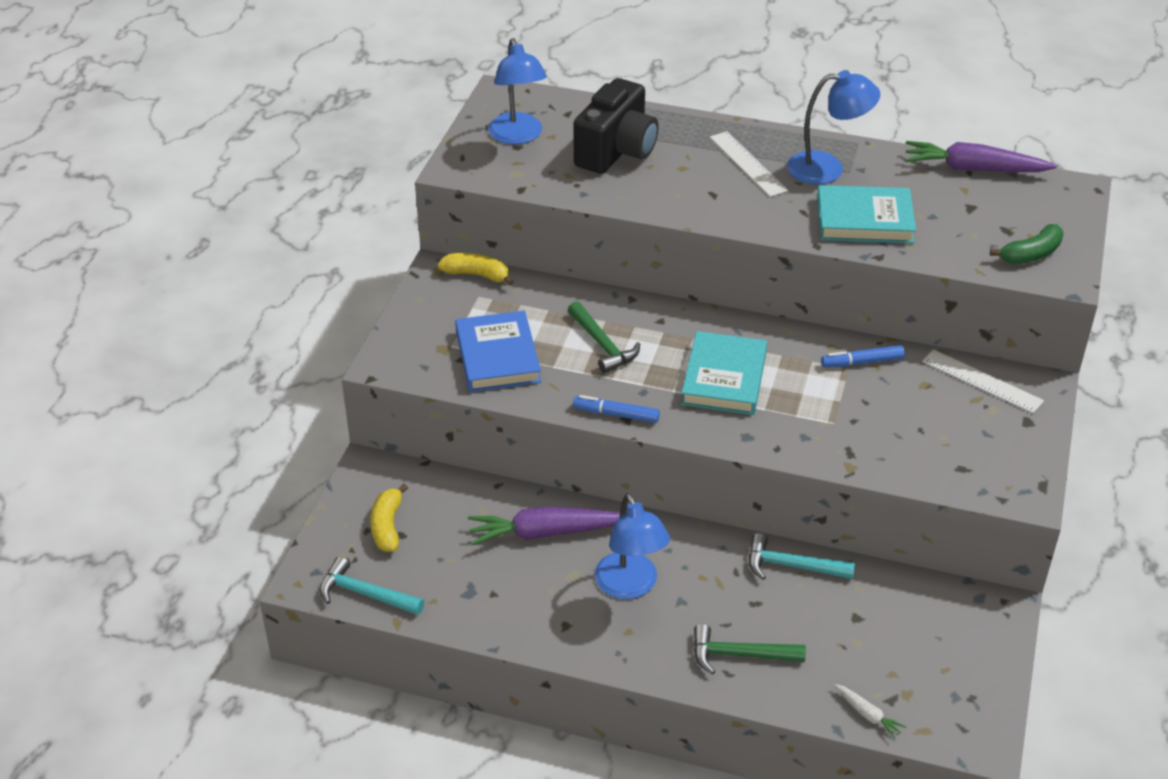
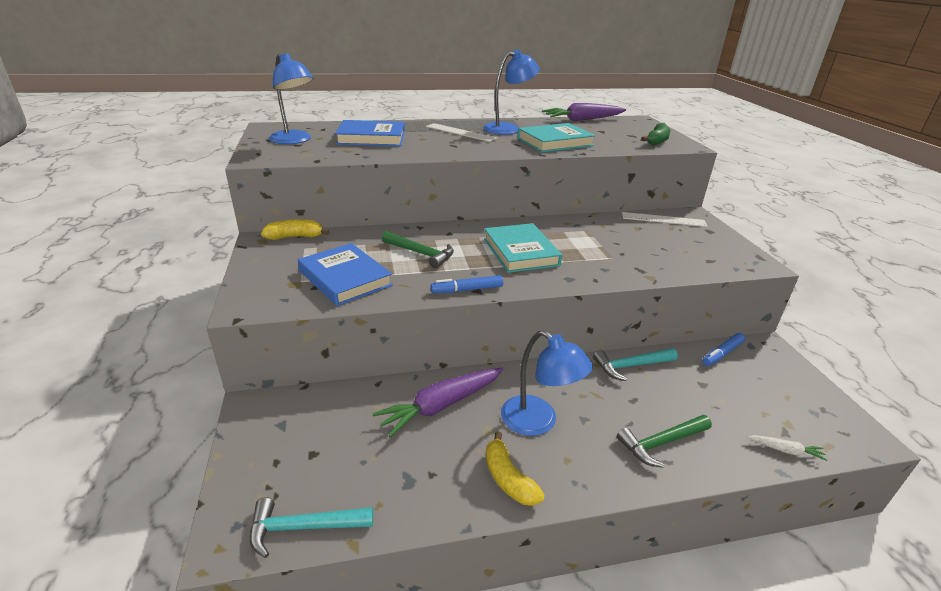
camera: 30 degrees left, 10 degrees down
yellow banana [370,484,408,552] -> yellow banana moved to [486,431,545,506]
black camera [574,78,659,174] -> blue book [335,120,405,146]
blue marker [821,345,905,367] -> blue marker moved to [702,333,745,366]

